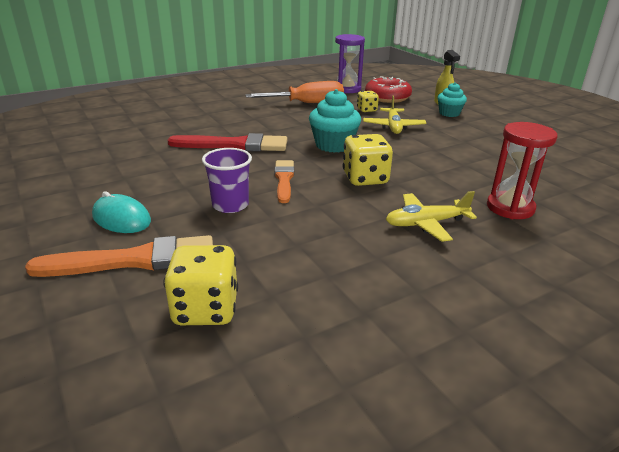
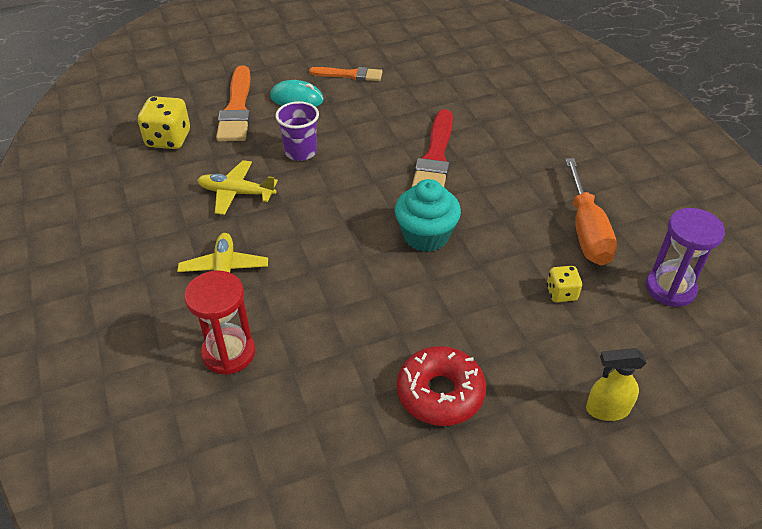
camera: 100 degrees right, 15 degrees up
turquoise mouse [92,191,151,233] -> turquoise mouse turned 60 degrees clockwise [270,80,324,107]
orange brush [274,160,294,203] -> orange brush moved to [309,67,383,81]
yellow dice [343,134,393,186] -> none
yellow plane [363,96,427,134] -> yellow plane moved to [197,160,278,215]
red donut [365,77,412,103] -> red donut moved to [397,346,486,426]
turquoise cupcake [437,82,467,117] -> none

